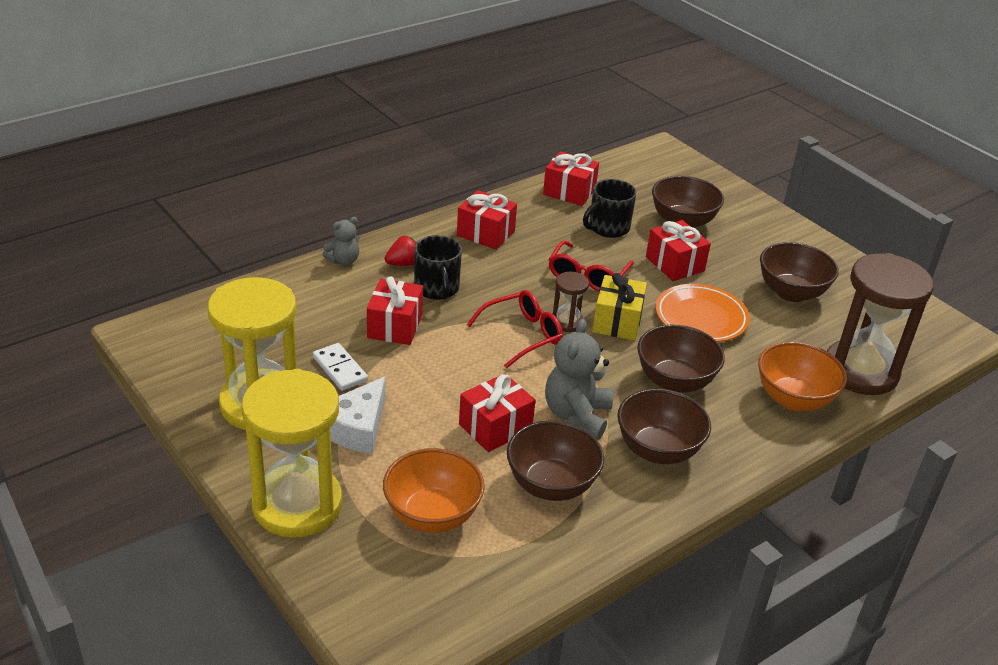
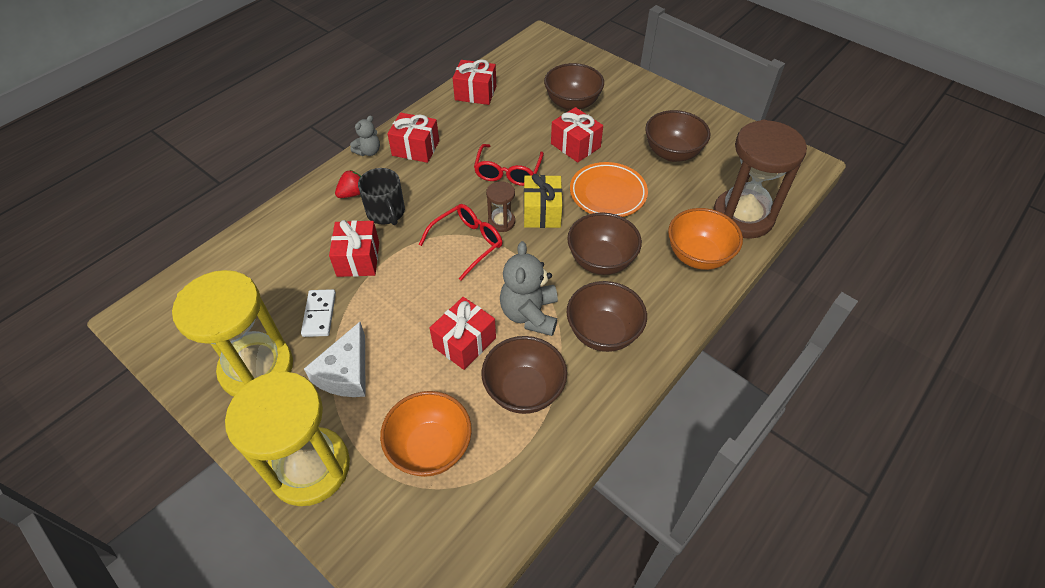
camera: 10 degrees left, 15 degrees up
white domino [313,343,368,391] -> white domino turned 45 degrees clockwise [301,289,336,337]
grey teddy bear [323,217,359,265] -> grey teddy bear moved to [350,116,380,156]
black mug [583,179,636,238] -> none

